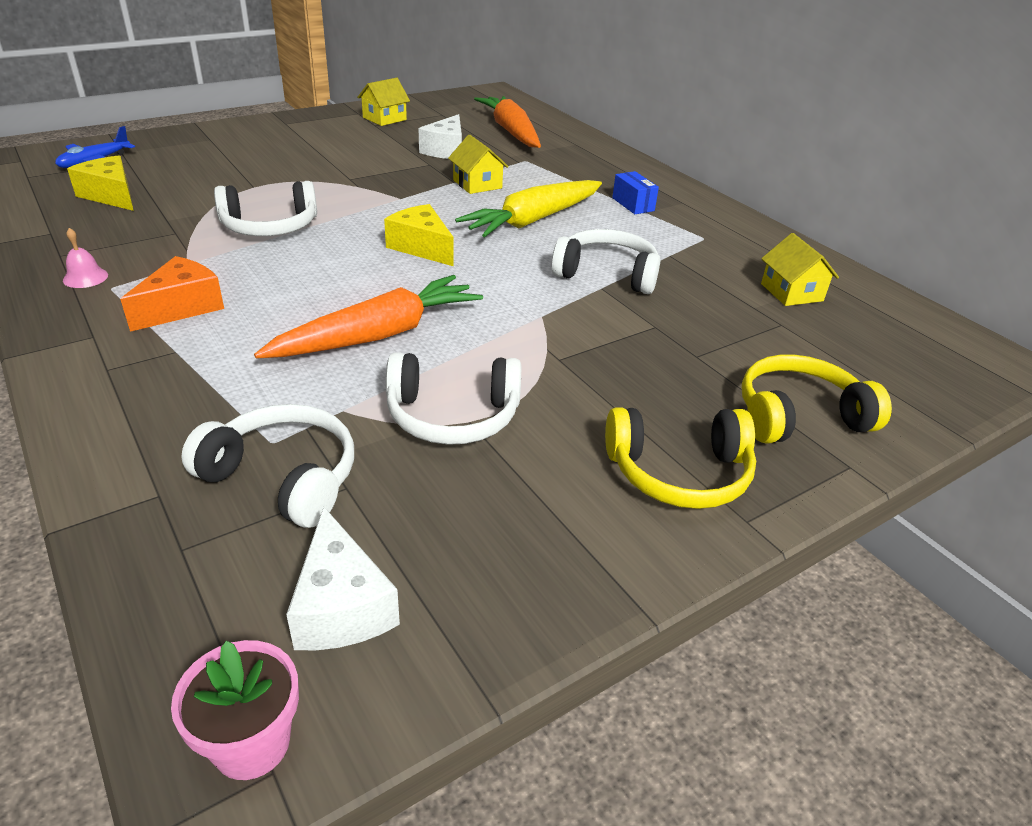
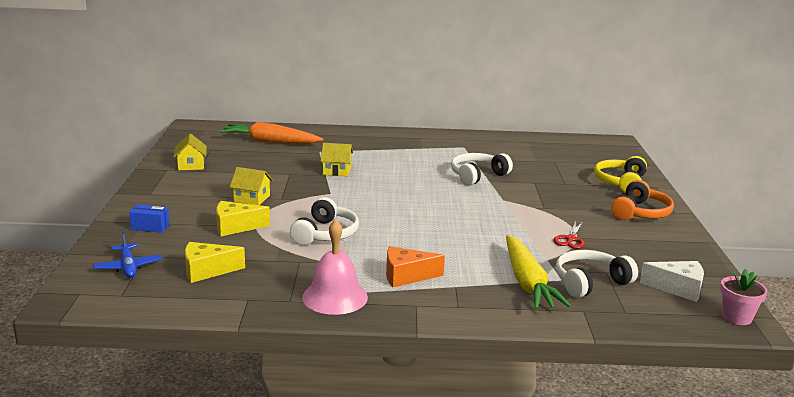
camera: 55 degrees left, 15 degrees down
pink bell [63,228,108,288] -> pink bell [302,220,368,315], size x2.24
orange cheese [120,256,224,332] -> orange cheese turned 75 degrees counterclockwise [386,246,445,287]
orange carrot [254,275,483,359] -> none
yellow cheese [384,204,454,266] -> yellow cheese moved to [216,201,270,236]
white headphones [386,352,521,445] -> red scissors [553,221,585,249]
white cheese [418,114,462,159] -> none
yellow carrot [455,180,602,237] -> yellow carrot moved to [506,235,571,310]
yellow headphones [605,407,756,509] -> orange headphones [611,180,674,220]
blue box [612,171,659,214] -> blue box moved to [129,204,169,233]
yellow house [761,233,839,306] -> yellow house moved to [230,167,273,205]

